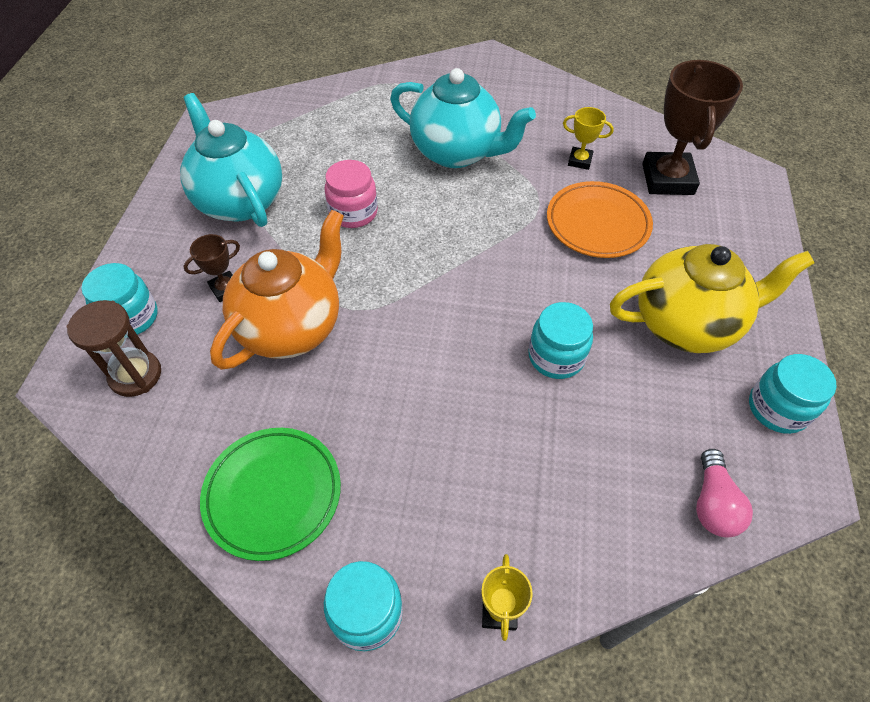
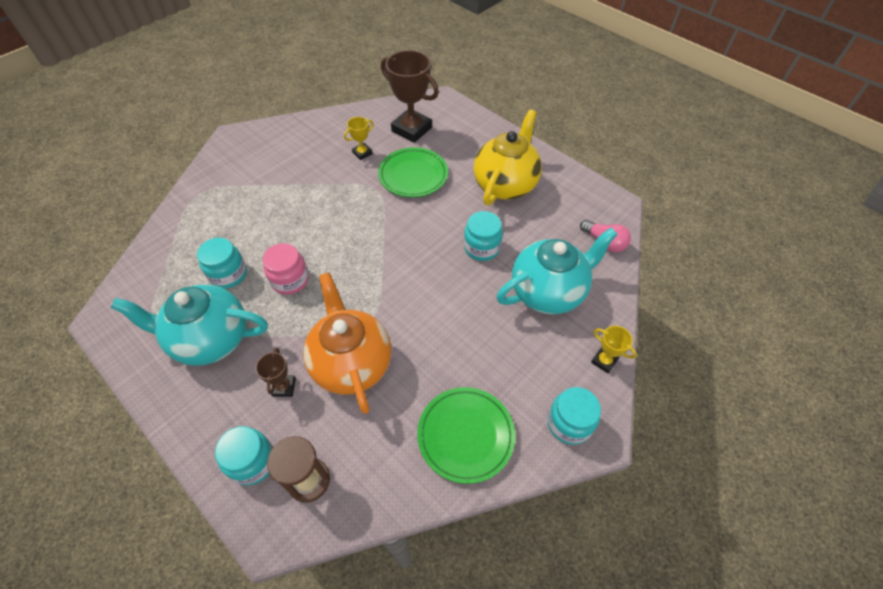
camera: 55 degrees left, 0 degrees up
turquoise teapot [390,68,536,168] -> turquoise teapot moved to [497,228,618,314]
orange plate [547,181,653,258] -> green plate [378,147,448,197]
turquoise jar [749,354,837,434] -> turquoise jar moved to [197,238,247,289]

